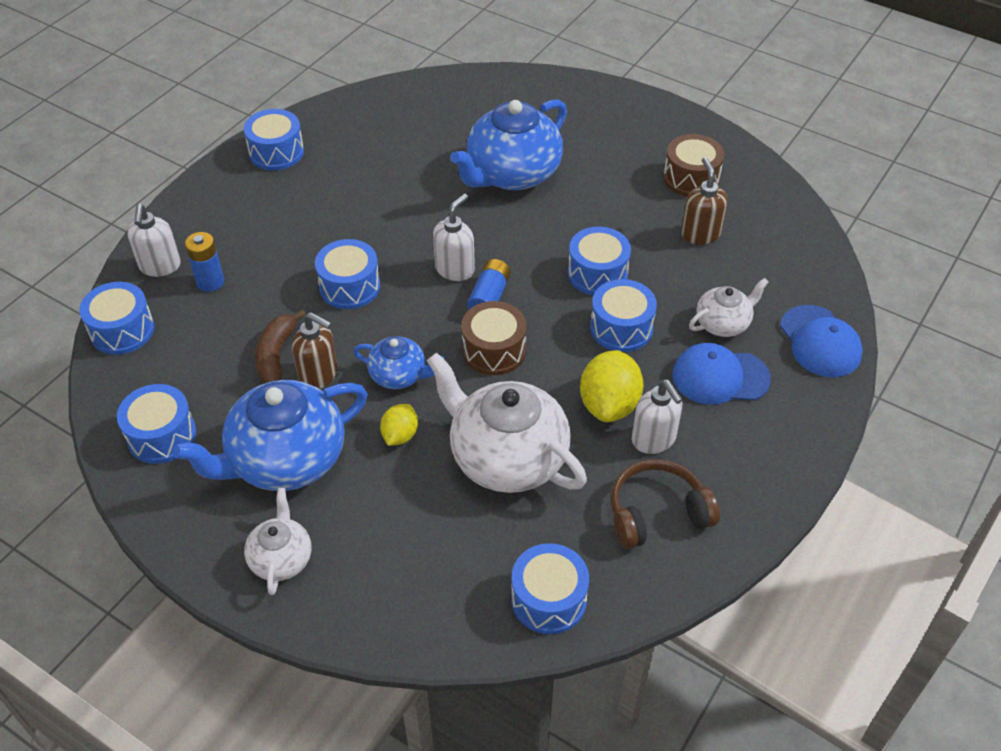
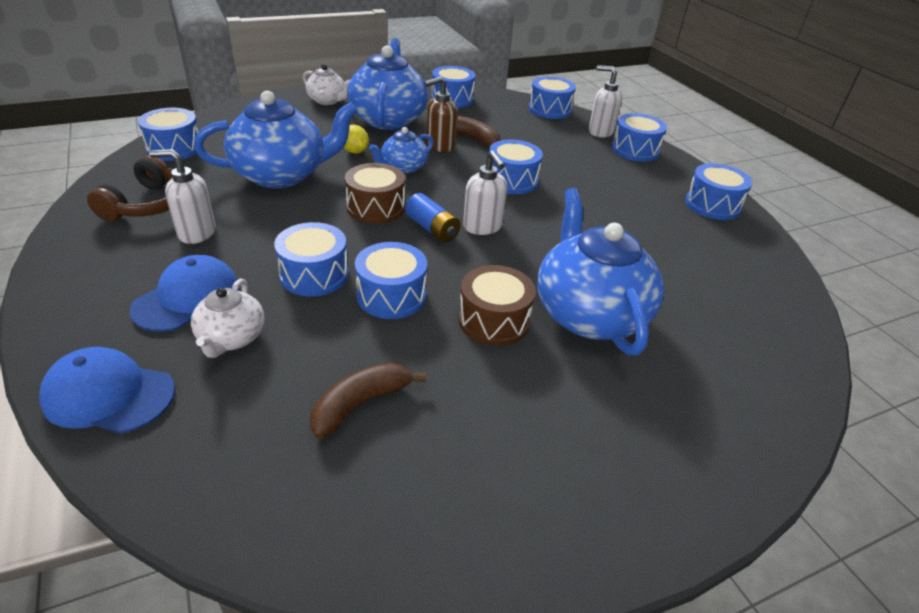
camera: 120 degrees right, 10 degrees down
blue battery [185,232,224,292] -> none
white teapot [427,353,587,493] -> blue teapot [194,91,358,188]
yellow lemon [580,350,644,422] -> none
brown drum [663,134,724,197] -> brown drum moved to [458,265,536,346]
brown soap dispenser [681,157,728,245] -> brown banana [310,363,426,439]
none -> blue drum [612,113,667,162]

